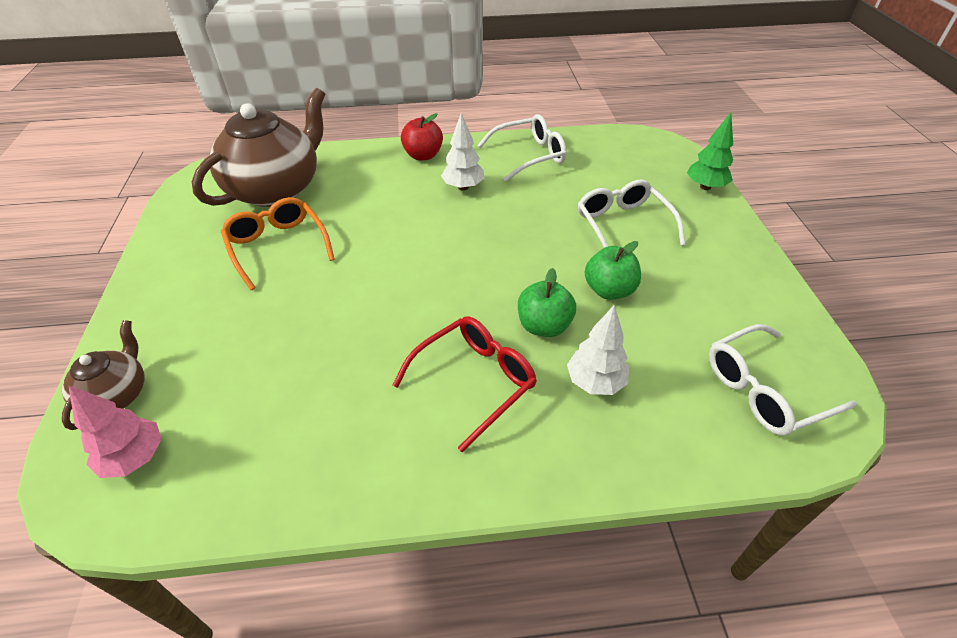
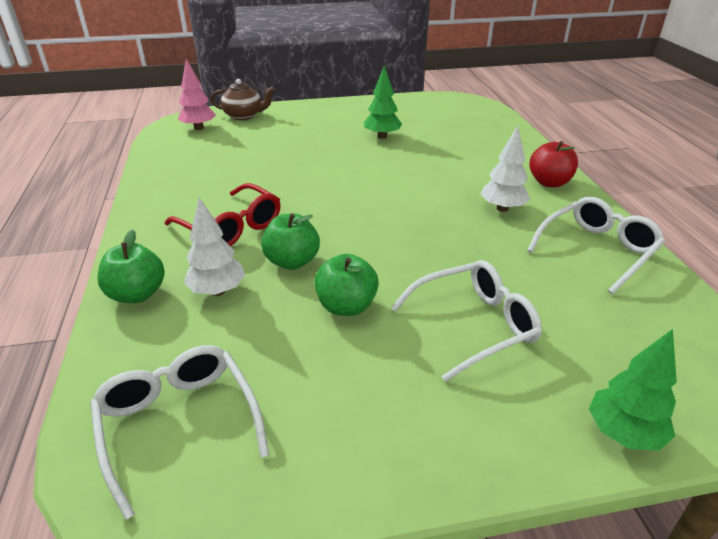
camera: 85 degrees right, 10 degrees down
brown teapot [192,88,325,207] -> none
orange glasses [221,197,335,290] -> green tree [364,66,402,139]
white glasses [477,114,567,182] -> white glasses turned 105 degrees counterclockwise [527,197,665,294]
none -> green apple [97,229,165,303]

